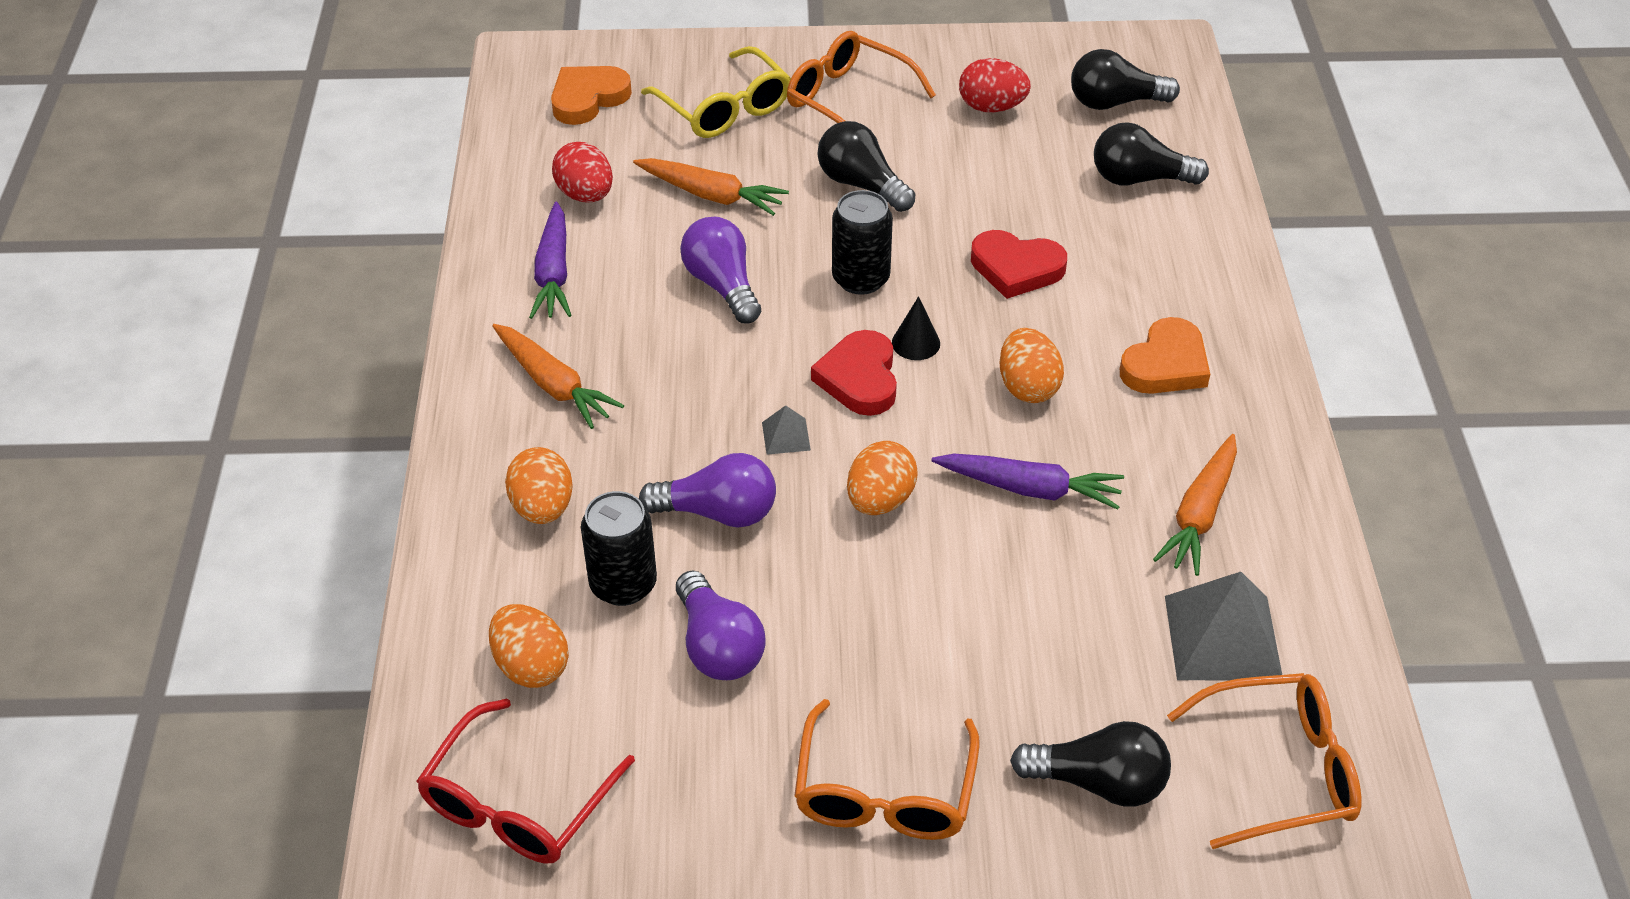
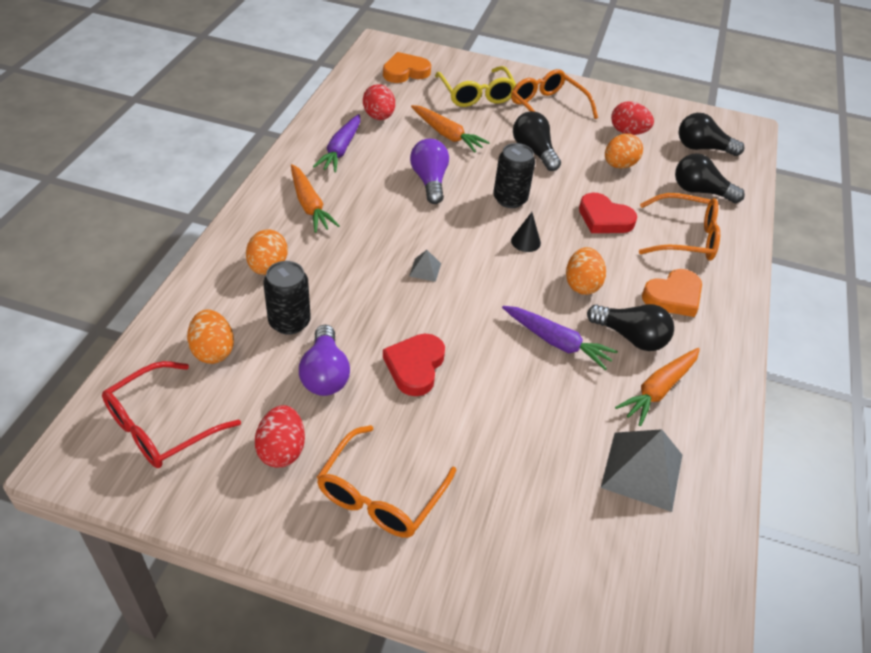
camera: 15 degrees right, 0 degrees up
purple light bulb [639,453,776,527] -> none
red heart [811,330,897,416] -> red heart moved to [383,334,445,396]
orange egg [847,441,918,515] -> orange egg moved to [605,133,643,169]
black light bulb [1010,721,1171,807] -> black light bulb moved to [587,304,674,351]
orange glasses [1167,673,1362,849] -> orange glasses moved to [639,193,720,261]
none -> red egg [255,405,305,468]

